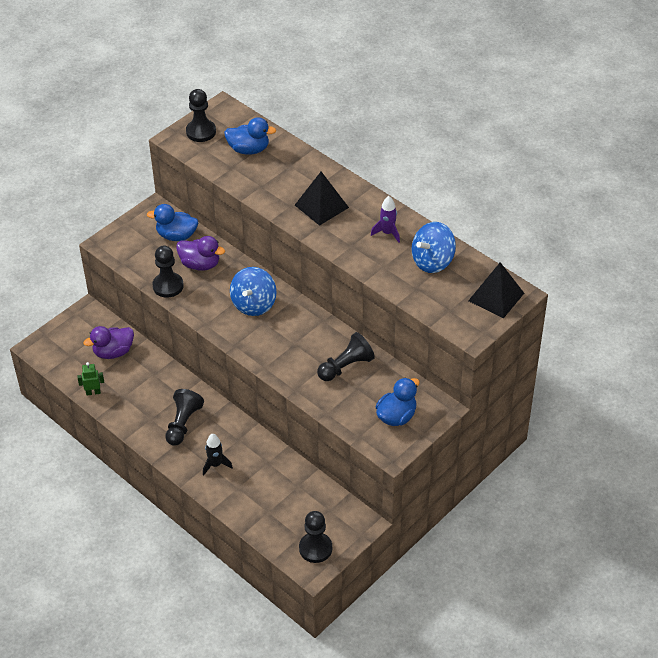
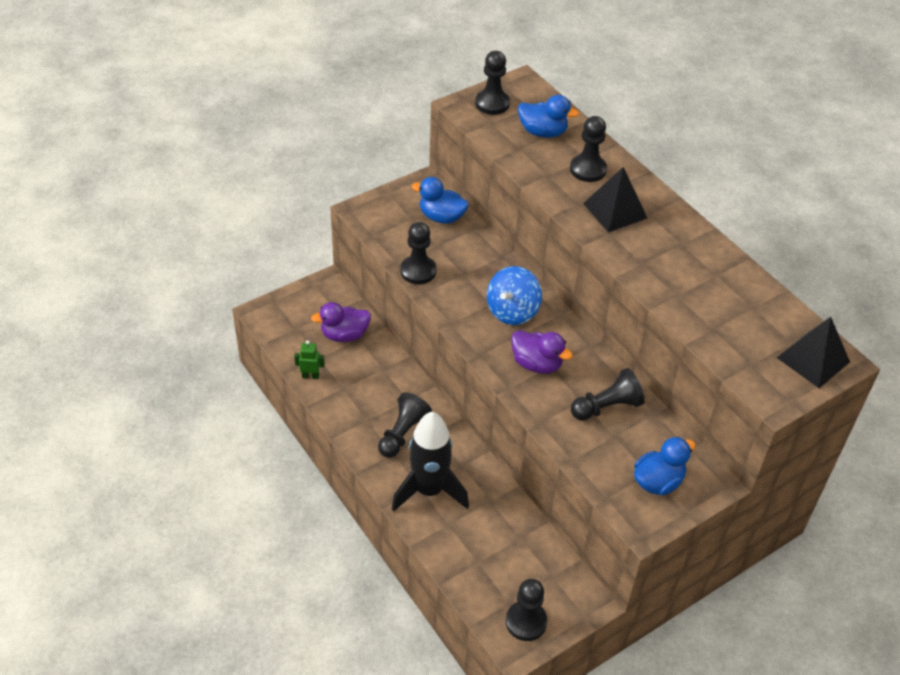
camera: 10 degrees right, 0 degrees up
purple duck [176,236,225,271] -> purple duck moved to [511,330,573,374]
black rocket [203,434,233,475] -> black rocket [392,412,469,512], size x2.09
purple rocket [371,196,400,243] -> none
blue spinning top [412,222,456,273] -> none
none -> black pawn [570,116,607,182]

